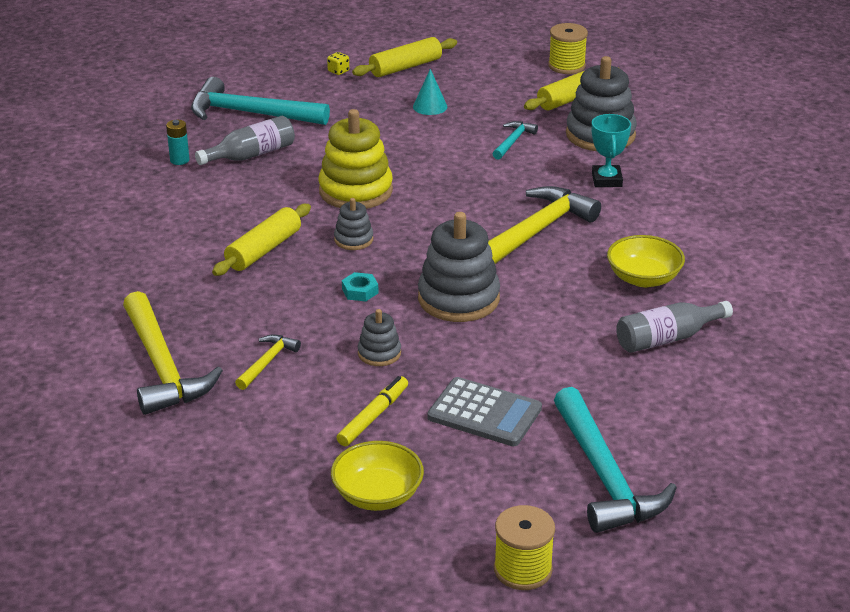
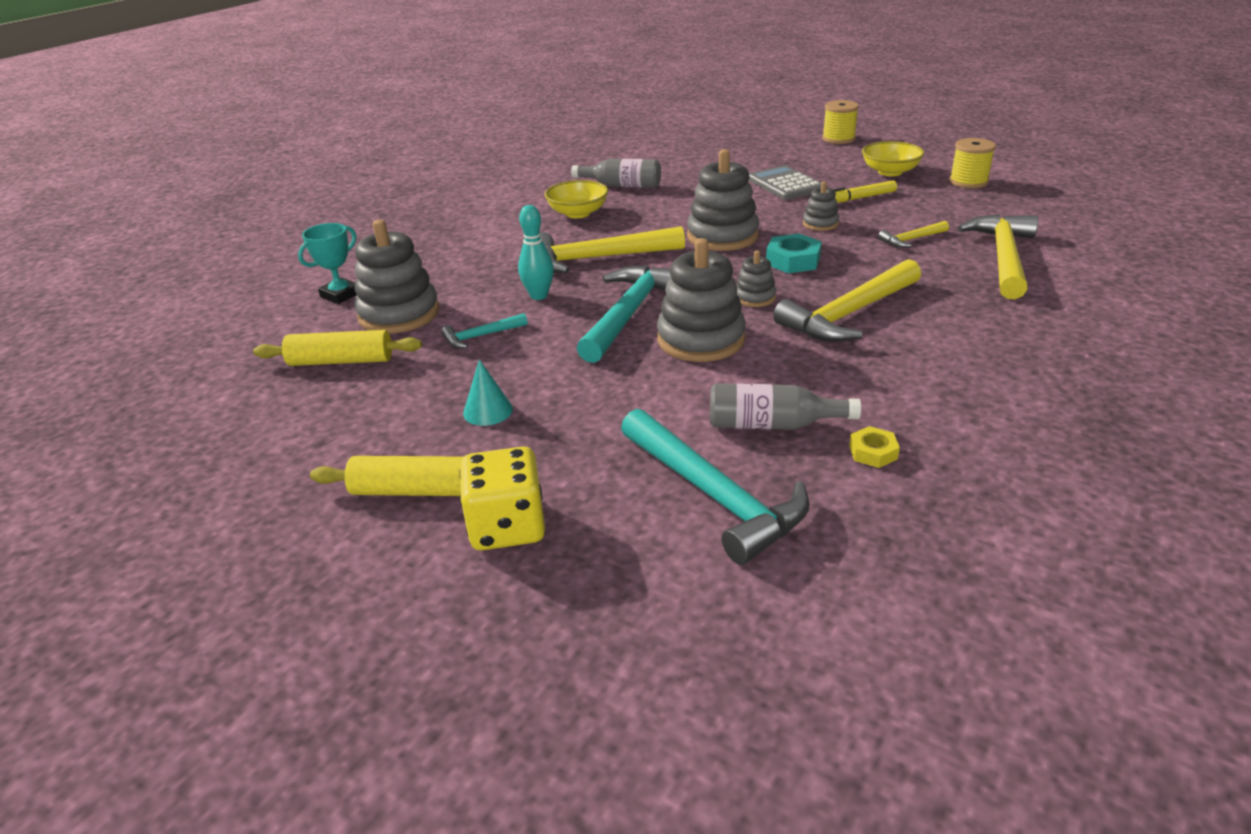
camera: 140 degrees left, 0 degrees up
turquoise battery [166,120,190,165] -> yellow nut [849,426,900,468]
yellow rolling pin [212,204,311,276] -> yellow hammer [773,259,921,342]
yellow stacking toy [319,109,393,209] -> grey stacking toy [657,238,746,362]
yellow dice [327,52,349,75] -> yellow dice [459,446,545,550], size x2.45
turquoise nut [342,272,378,301] -> turquoise nut [766,234,822,273], size x1.65
yellow spool [548,23,588,74] -> yellow spool moved to [949,138,996,189]
turquoise hammer [554,387,677,533] -> turquoise hammer moved to [577,265,671,363]
turquoise trophy [592,114,631,187] -> turquoise trophy moved to [298,223,357,304]
none -> turquoise bowling pin [518,205,554,300]

